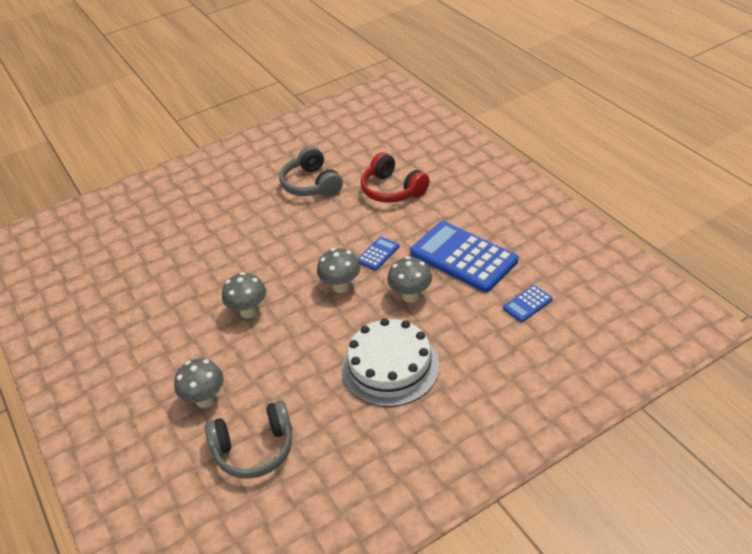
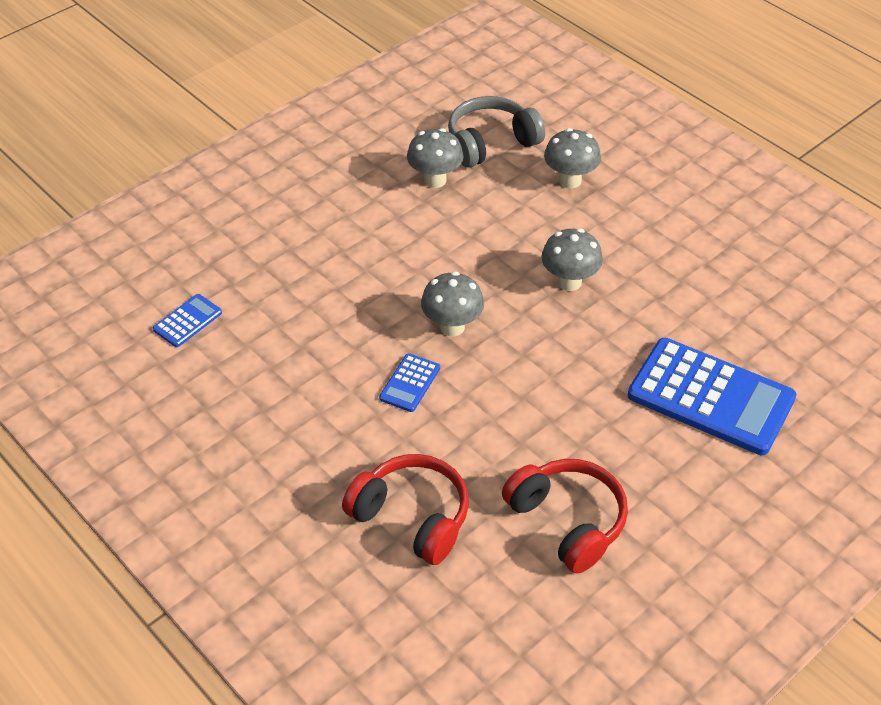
camera: 165 degrees right, 5 degrees up
grey headphones [279,146,343,197] -> red headphones [502,459,628,574]
white cake [342,318,439,407] -> none
grey mushroom [387,256,432,303] -> grey mushroom moved to [407,128,464,188]
blue calculator [410,221,518,292] -> blue calculator moved to [628,338,796,455]

